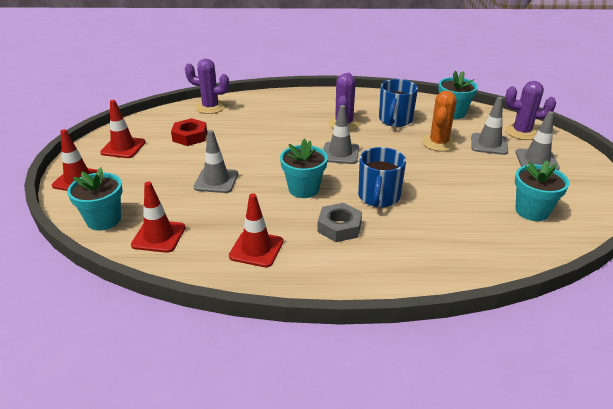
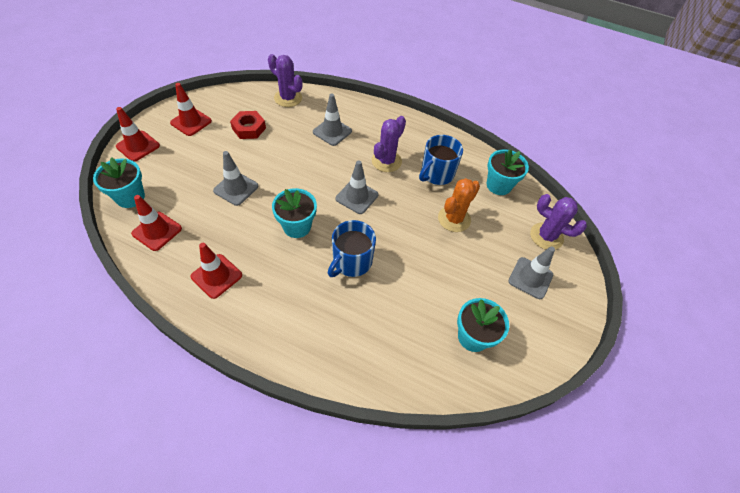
camera: 20 degrees right, 20 degrees up
grey nut [318,203,362,242] -> none
grey traffic cone [471,97,508,155] -> grey traffic cone moved to [313,94,352,146]

